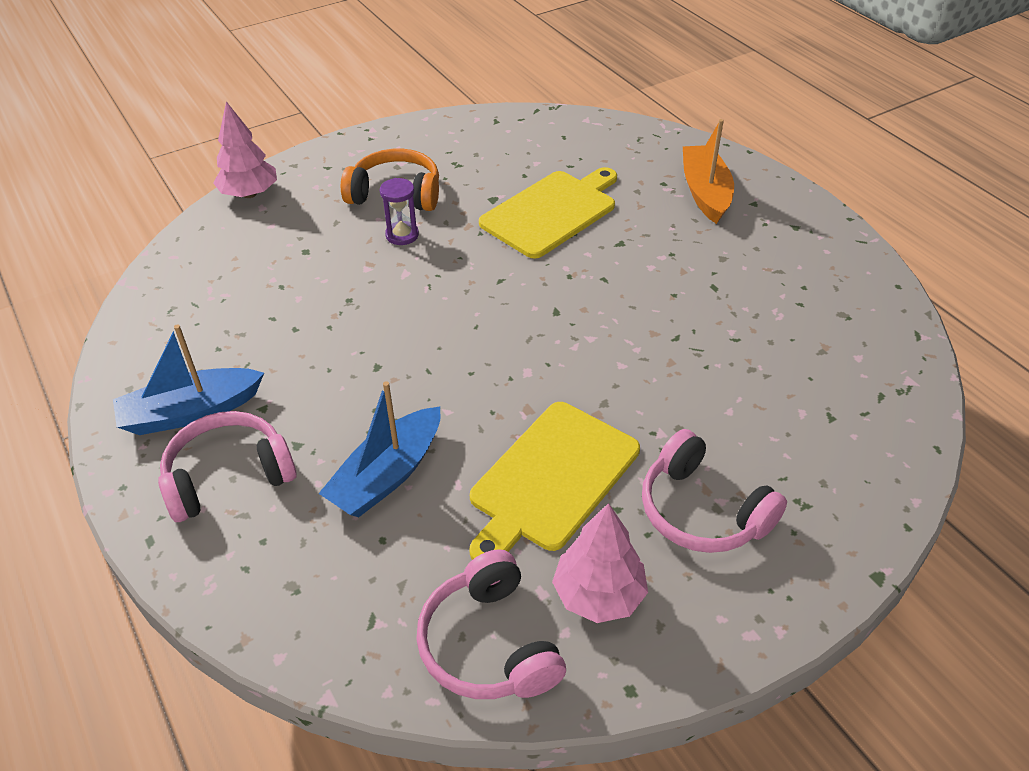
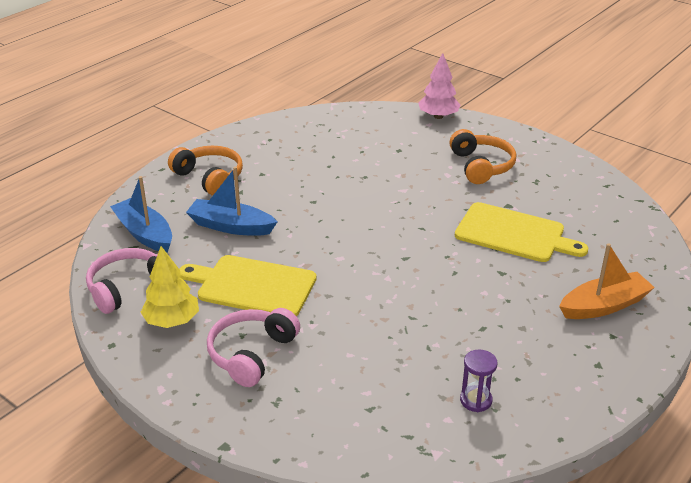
camera: 70 degrees right, 10 degrees down
blue boat [113,324,264,435] -> blue boat moved to [110,176,172,253]
pink headphones [158,411,297,522] -> orange headphones [168,146,243,196]
purple hourglass [380,178,419,245] -> purple hourglass moved to [460,350,497,412]
pink tree [552,503,648,623] -> yellow tree [140,246,199,328]

